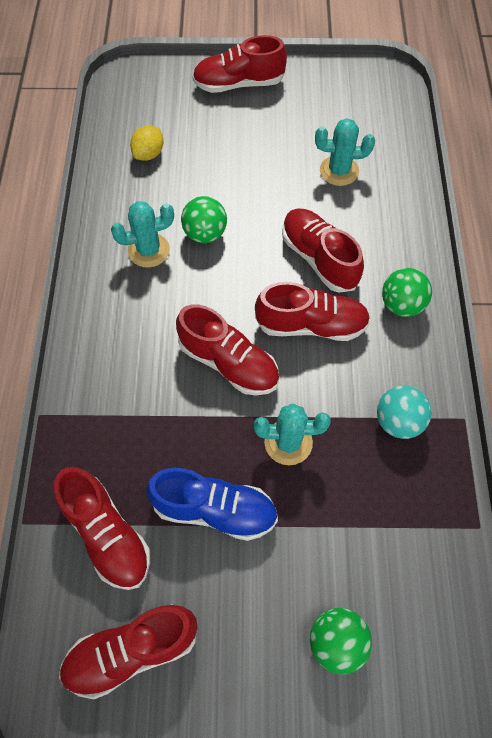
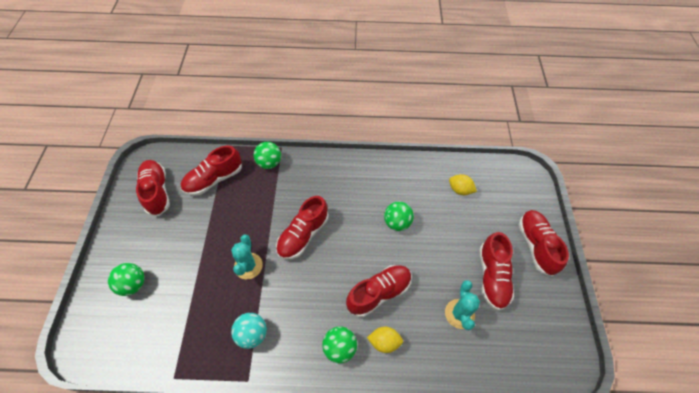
camera: 90 degrees right, 5 degrees down
turquoise cactus [111,201,174,268] -> none
blue shoe [146,468,278,541] -> none
red shoe [255,282,370,341] -> red shoe moved to [479,232,514,310]
none -> green ball [254,142,281,169]
none -> yellow lemon [367,327,403,353]

